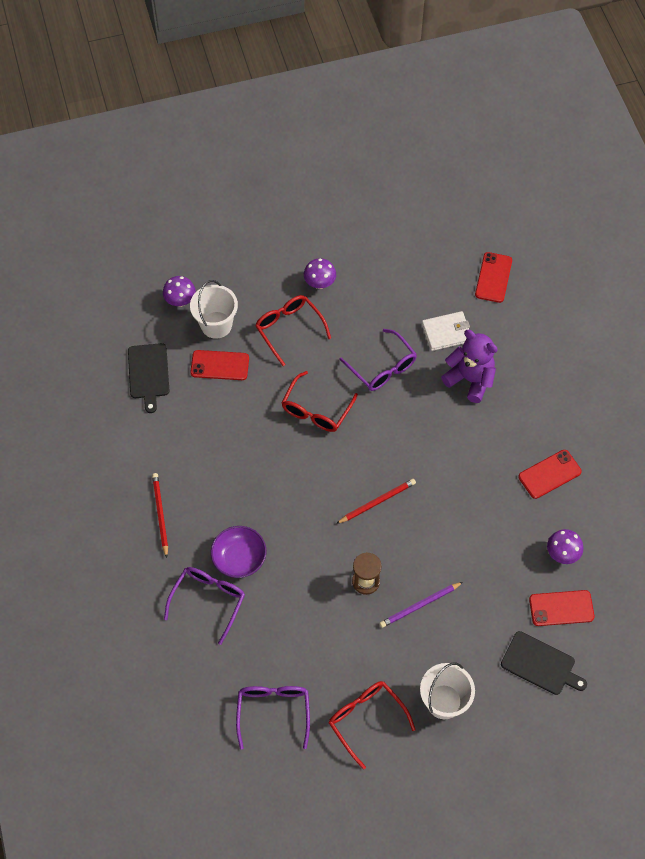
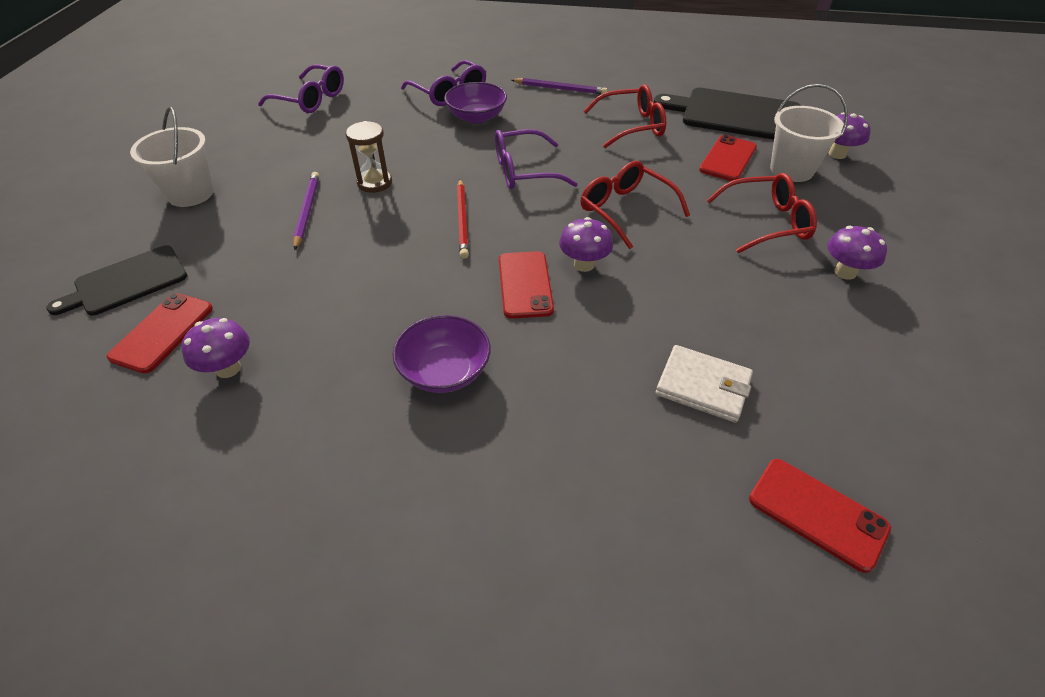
camera: 115 degrees right, 15 degrees down
black cutting board [128,343,169,413] -> black cutting board [654,88,801,140], size x1.58
red pencil [152,473,168,558] -> purple pencil [512,78,607,94]
red glasses [329,681,416,769] -> red glasses moved to [584,84,666,148]
purple glasses [339,329,417,391] -> purple glasses moved to [495,129,578,189]
white wallet [422,311,470,351] -> white wallet turned 75 degrees counterclockwise [656,345,753,423]
purple teddy bear [441,330,498,403] -> none
red phone [518,450,582,499] -> red phone moved to [499,251,554,319]
none -> purple bowl [392,315,491,393]
none -> purple mushroom [559,217,613,272]

